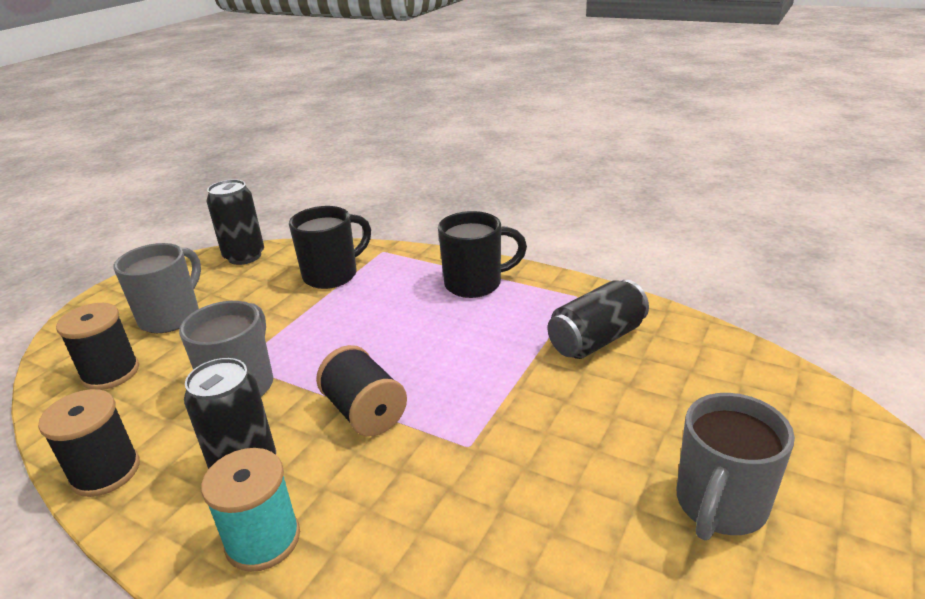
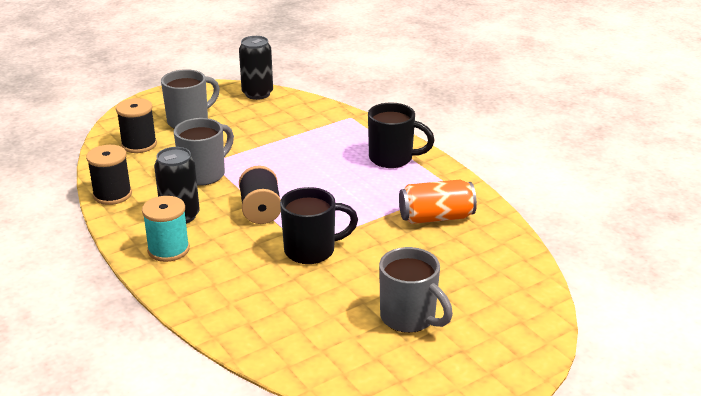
camera: 25 degrees right, 0 degrees up
black mug [289,206,371,289] -> black mug moved to [280,187,358,264]
black can [548,280,649,359] -> orange can [399,180,477,224]
grey mug [677,393,795,540] -> grey mug turned 105 degrees counterclockwise [379,247,453,333]

